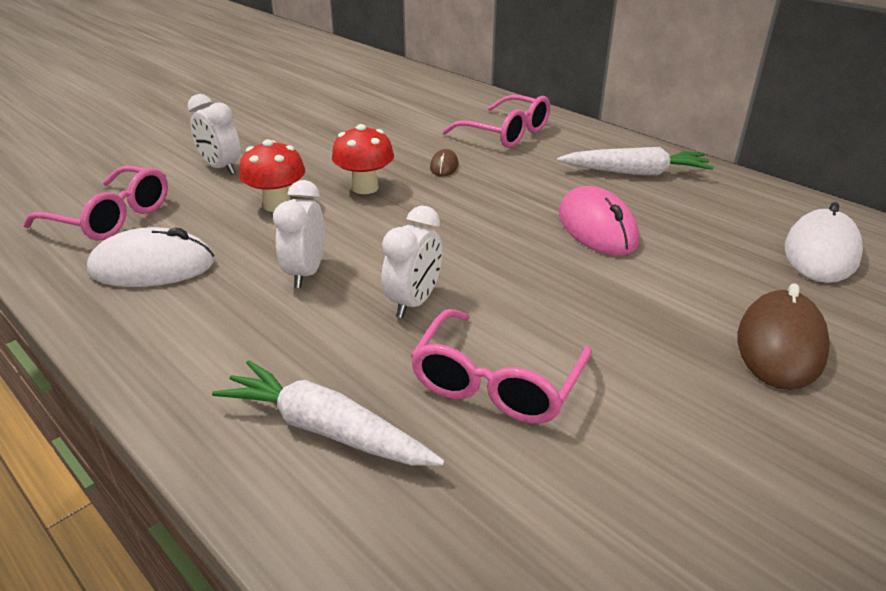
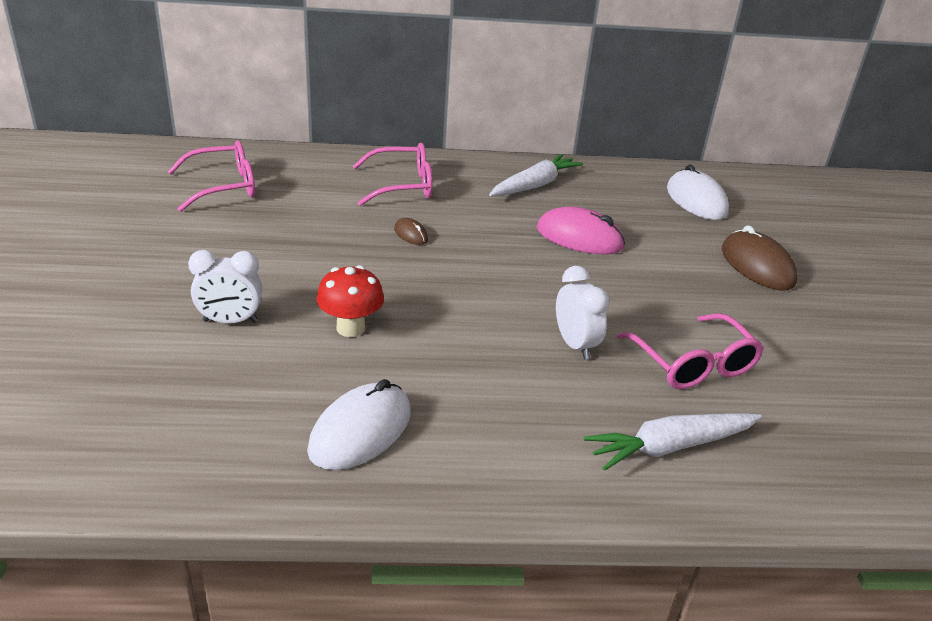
camera: 50 degrees left, 0 degrees up
pink glasses [23,165,168,241] -> pink glasses moved to [168,141,255,212]
white clock [273,180,325,288] -> none
red mushroom [332,124,394,194] -> none

